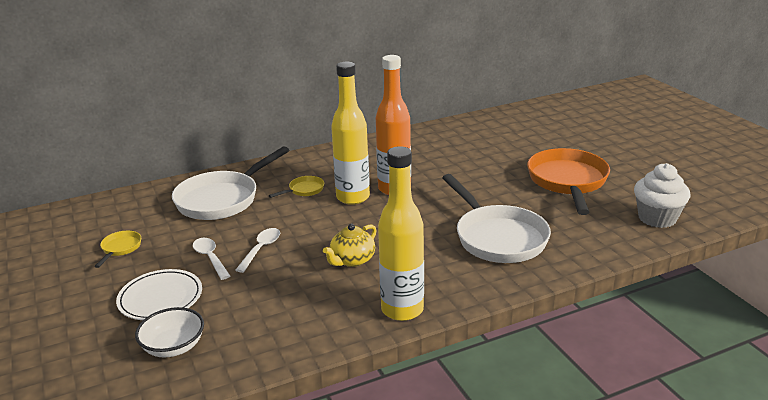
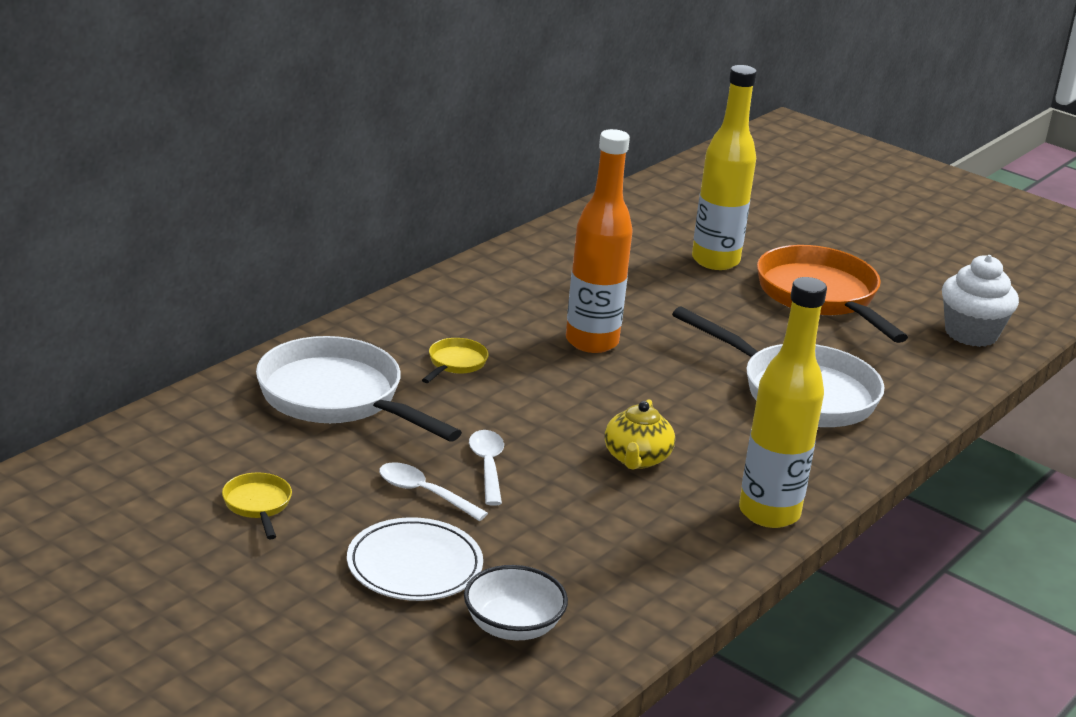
camera: 30 degrees left, 0 degrees up
white pan [172,146,289,220] -> white pan turned 120 degrees clockwise [256,336,462,441]
yellow bottle [331,62,370,205] -> yellow bottle moved to [692,65,757,270]

